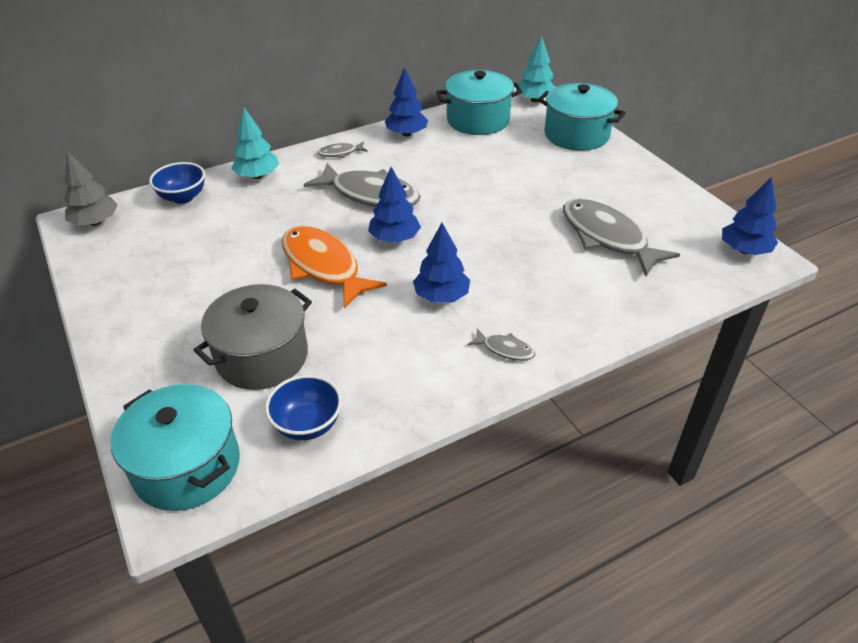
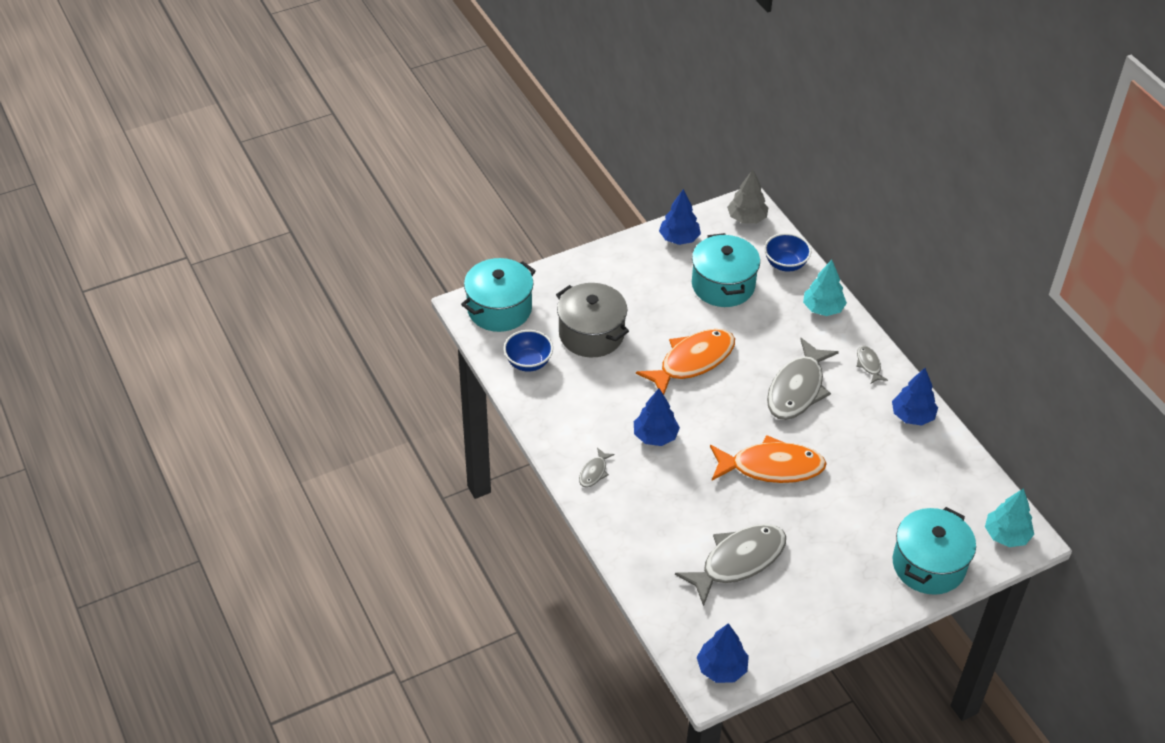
camera: 90 degrees right, 5 degrees up
blue tree [368,167,421,243] -> blue tree moved to [659,189,701,245]
turquoise pot [437,70,522,135] -> turquoise pot moved to [692,233,760,307]
none -> orange fish [710,435,827,483]

